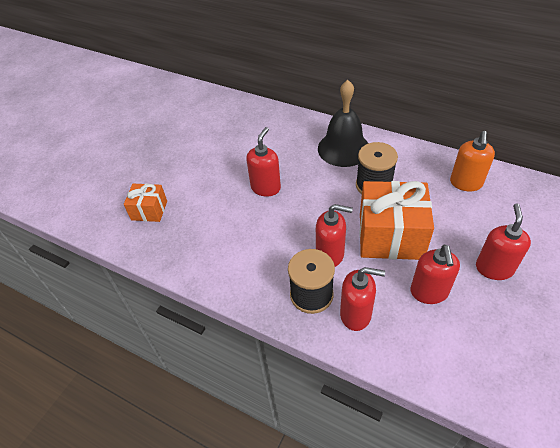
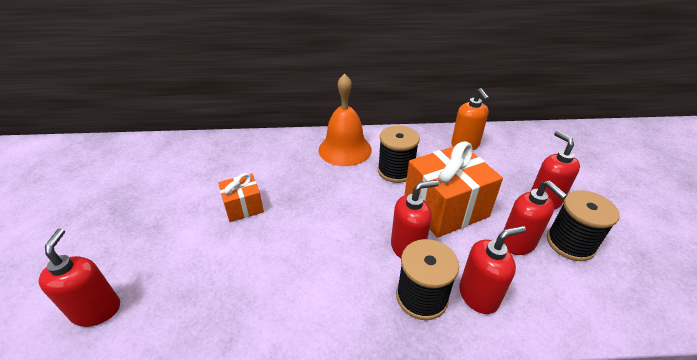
camera: 35 degrees left, 10 degrees down
orange gift [124,184,167,222] -> orange gift moved to [218,173,264,222]
red soap dispenser [246,127,281,197] -> red soap dispenser moved to [39,228,120,327]
black bell [318,80,368,167] -> orange bell [319,73,372,166]
none -> black spool [547,190,620,261]

